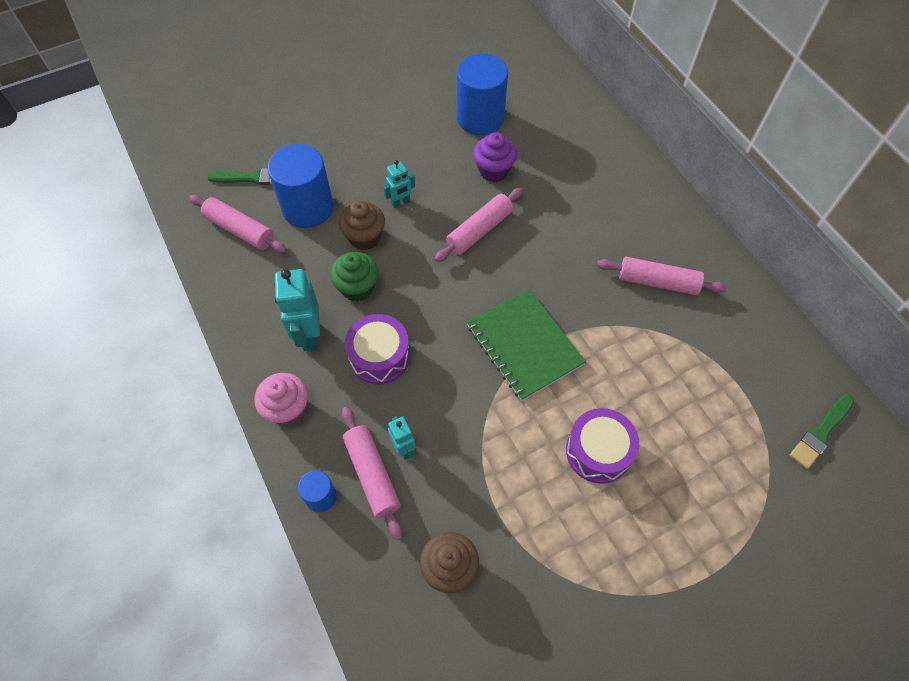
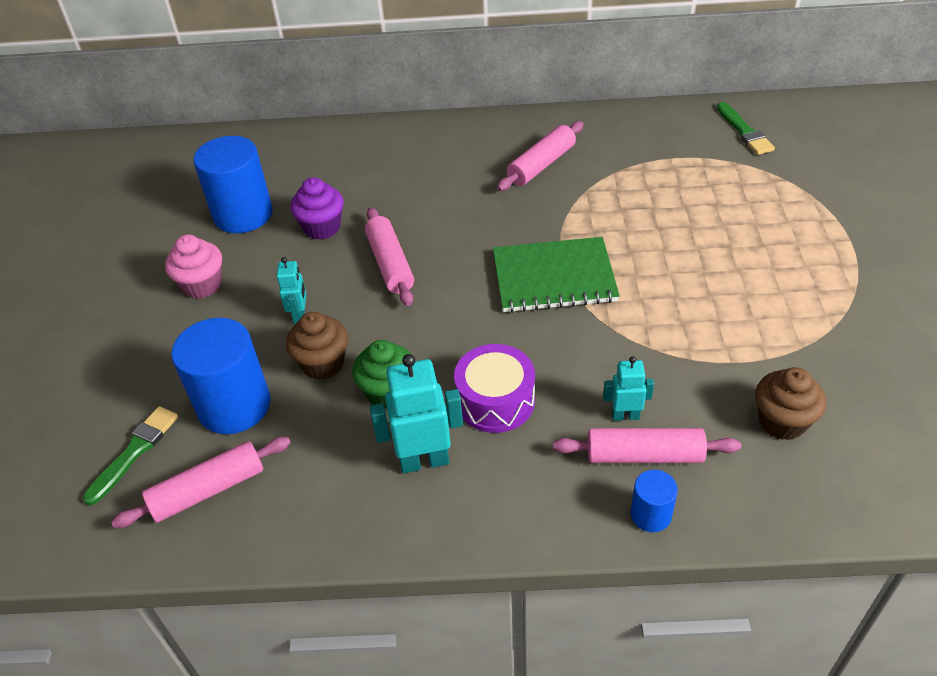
camera: 60 degrees left, 15 degrees down
pink cupcake [254,373,308,425] -> pink cupcake moved to [165,235,222,299]
turquoise robot [274,269,320,351] -> turquoise robot turned 150 degrees clockwise [370,354,463,473]
purple drum [566,408,639,484] -> none

